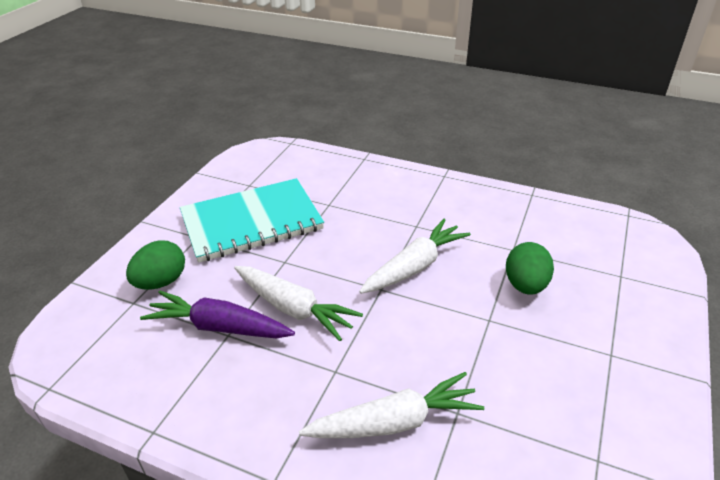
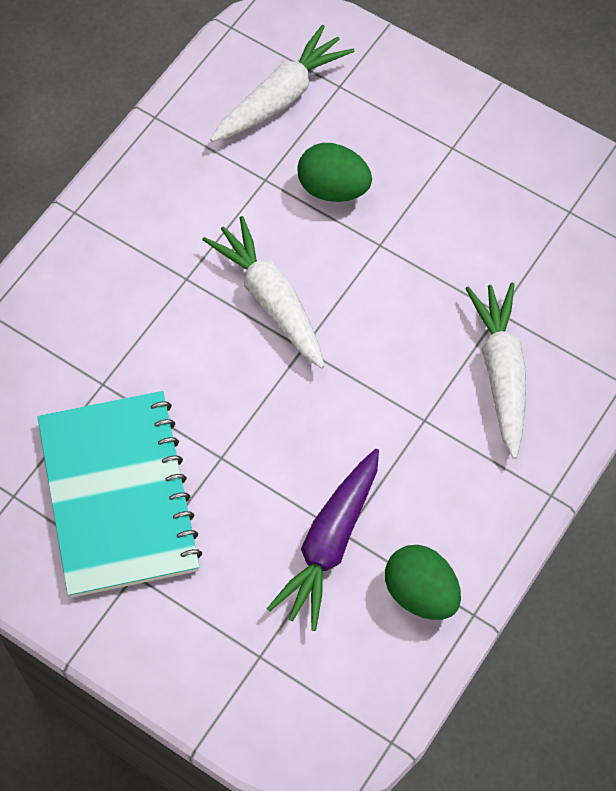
camera: 80 degrees left, 25 degrees up
green egg [126,240,185,290] -> green egg moved to [385,545,461,620]
white carrot [234,266,363,341] -> white carrot moved to [210,25,354,142]

